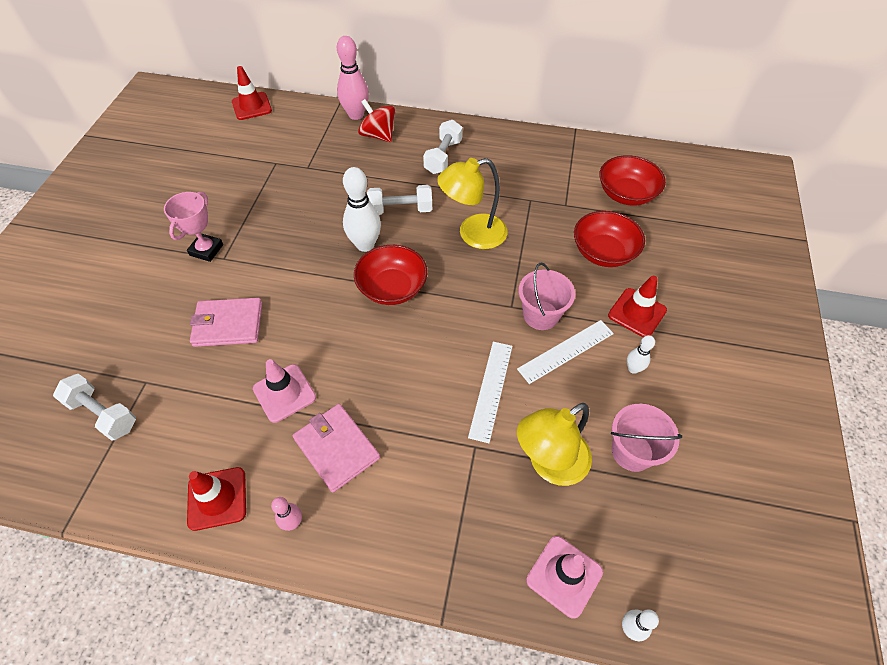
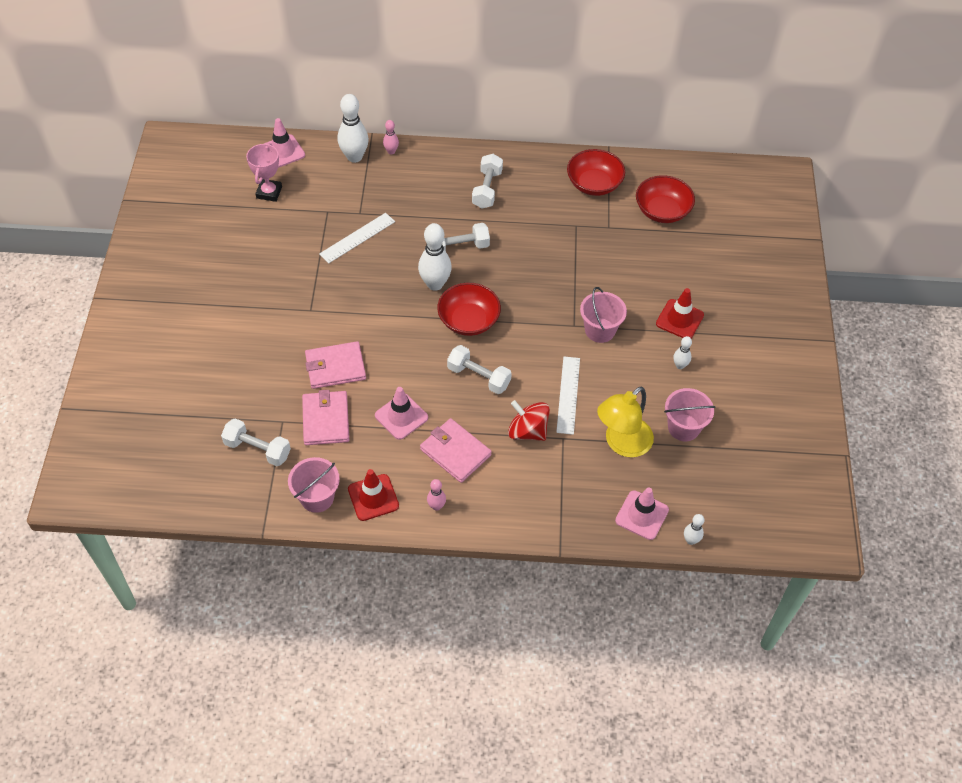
camera: 10 degrees left, 0 degrees up
pink trophy [164,192,223,262] -> pink trophy moved to [246,143,282,202]
red traffic cone [232,66,272,120] -> pink traffic cone [264,118,305,168]
pink bowling pin [337,36,369,120] -> pink bowling pin [383,120,399,154], size x0.52
red spinning top [358,99,396,142] -> red spinning top moved to [508,400,550,441]
yellow lamp [437,158,508,249] -> none
white ruler [517,320,614,384] -> white ruler moved to [319,213,395,263]
red bowl [574,211,645,267] -> red bowl moved to [567,149,625,196]
none -> pink bucket [288,457,340,513]
none -> pink wallet [302,390,349,445]
none -> white bowling pin [338,94,369,163]
none -> white dumbbell [447,345,512,394]

